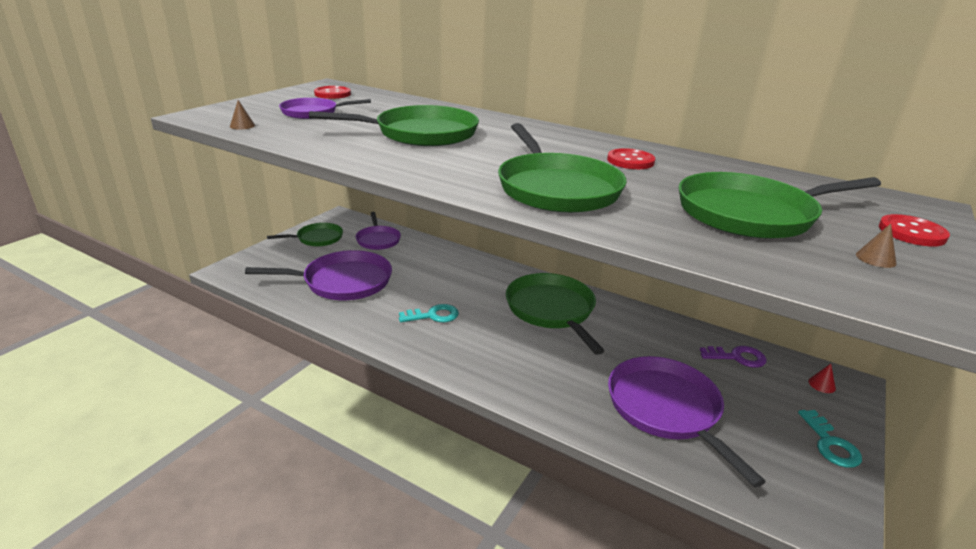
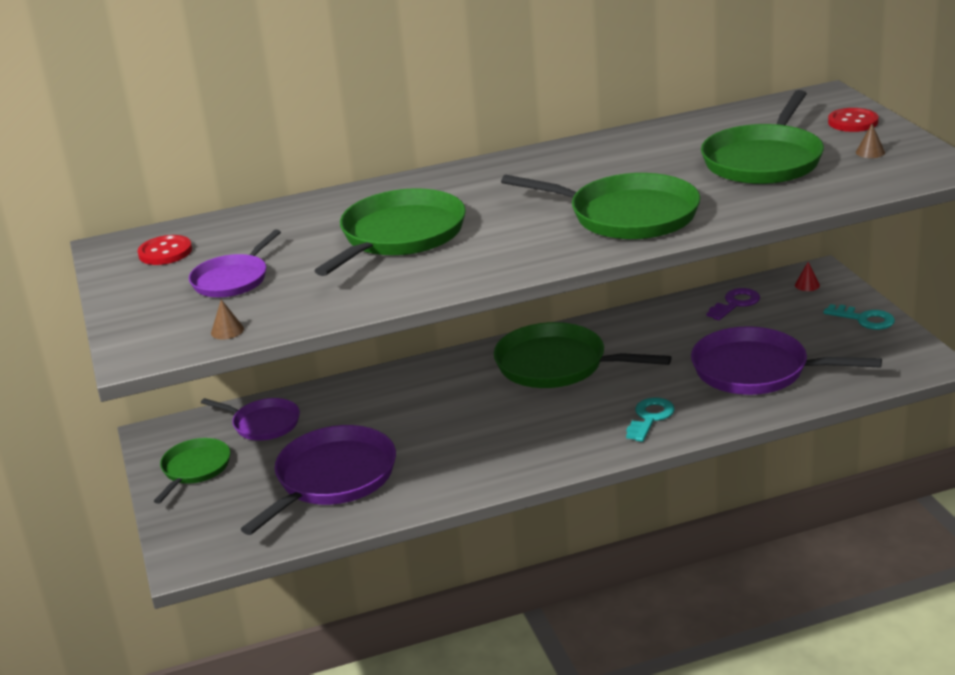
camera: 45 degrees left, 0 degrees up
turquoise key [399,304,459,322] -> turquoise key moved to [626,397,675,442]
red button [607,148,655,169] -> none

